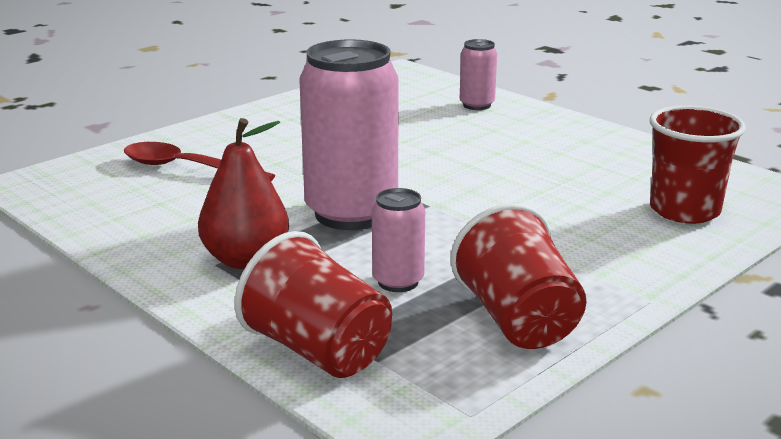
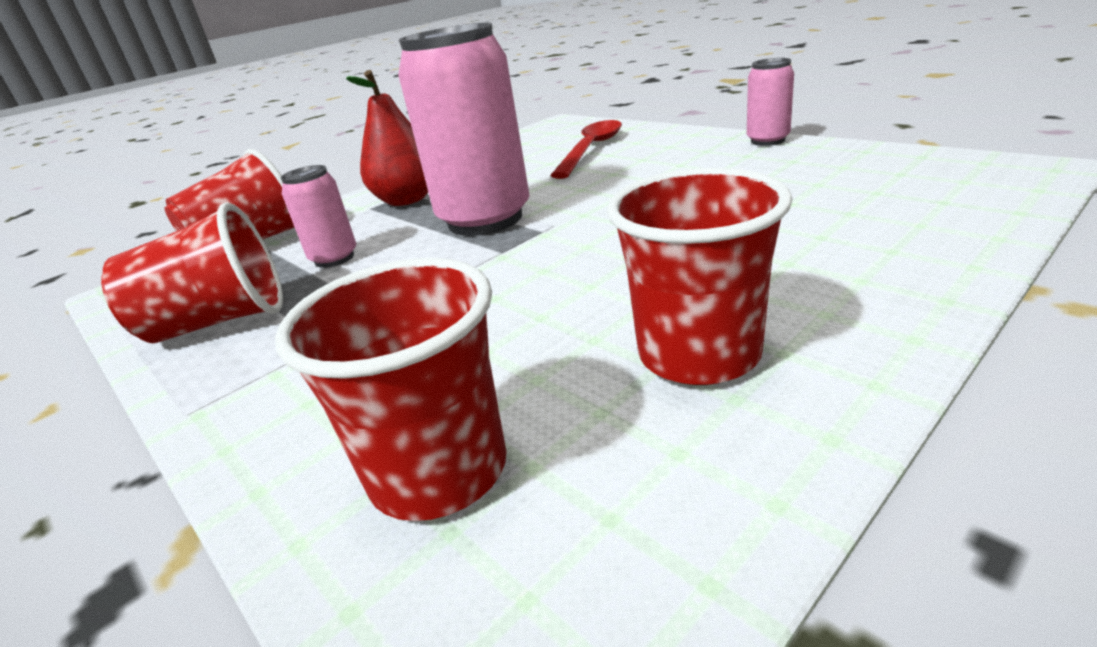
camera: 95 degrees right, 5 degrees up
pink can [460,39,497,110] -> pink can moved to [747,58,794,146]
none -> red cup [607,168,792,385]

